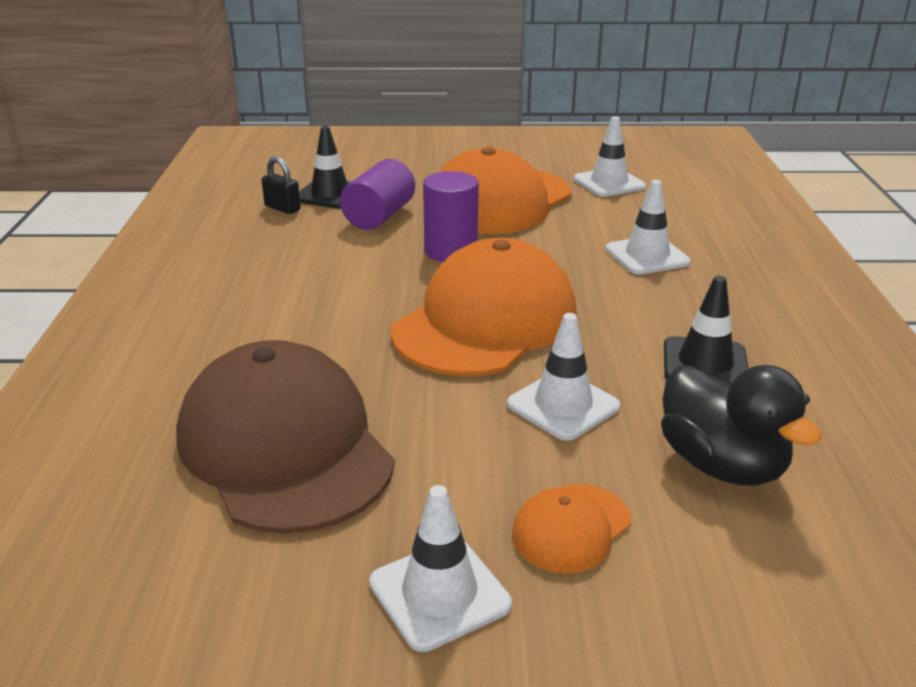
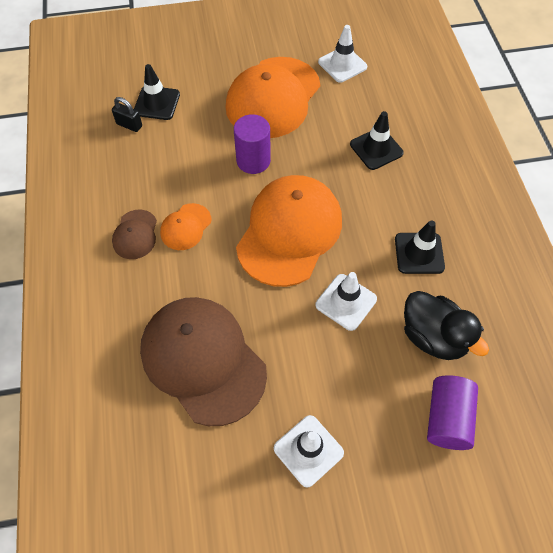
camera: 10 degrees left, 30 degrees up
purple cylinder [340,159,415,230] -> purple cylinder moved to [427,375,478,450]
orange cap [512,484,631,574] -> orange cap moved to [160,203,211,250]
white traffic cone [606,180,691,275] -> black traffic cone [350,111,404,170]
none -> brown cap [112,210,157,259]

